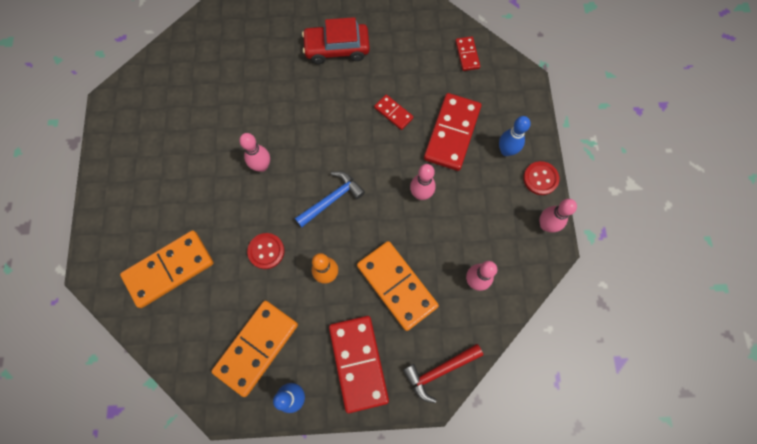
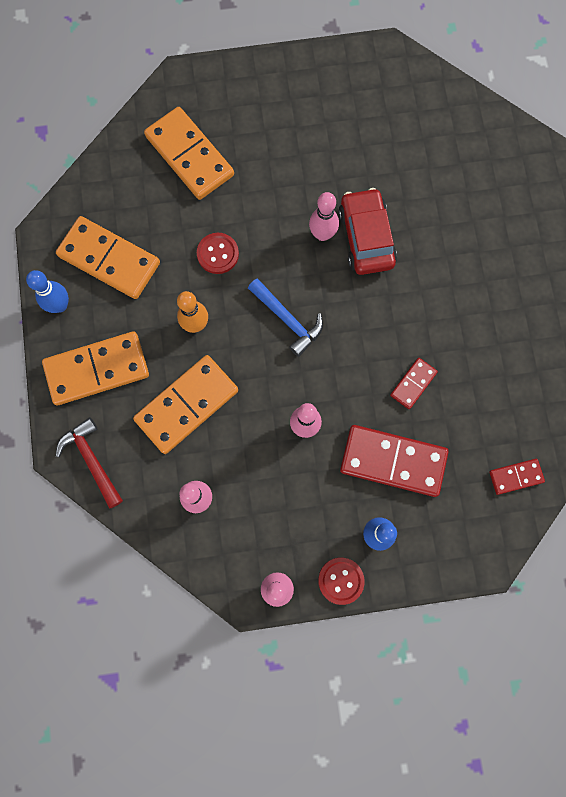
camera: 85 degrees right, 5 degrees up
red car [302,17,370,64] -> red car moved to [338,188,397,275]
red domino [329,316,389,413] -> orange domino [42,331,149,405]

